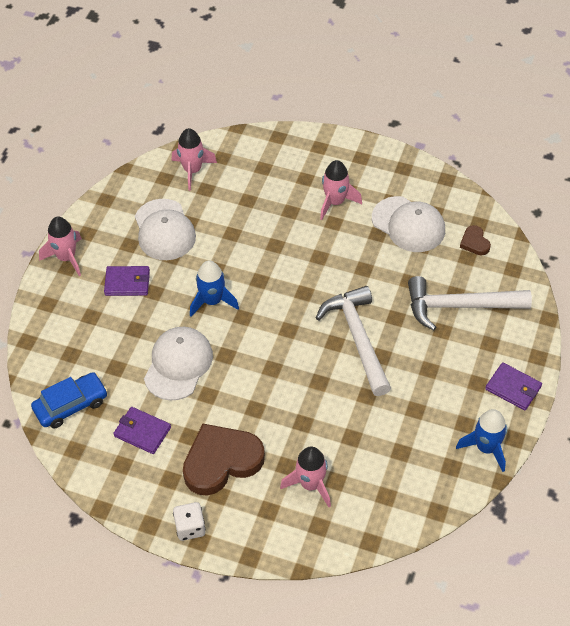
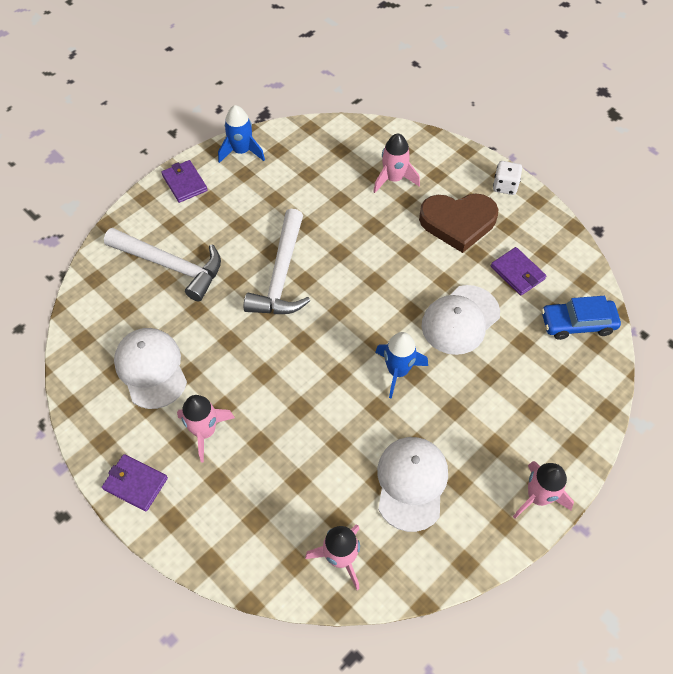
camera: 155 degrees left, 5 degrees up
purple wallet [104,266,150,296] -> purple wallet moved to [102,454,168,511]
brown heart [460,225,491,255] -> none

